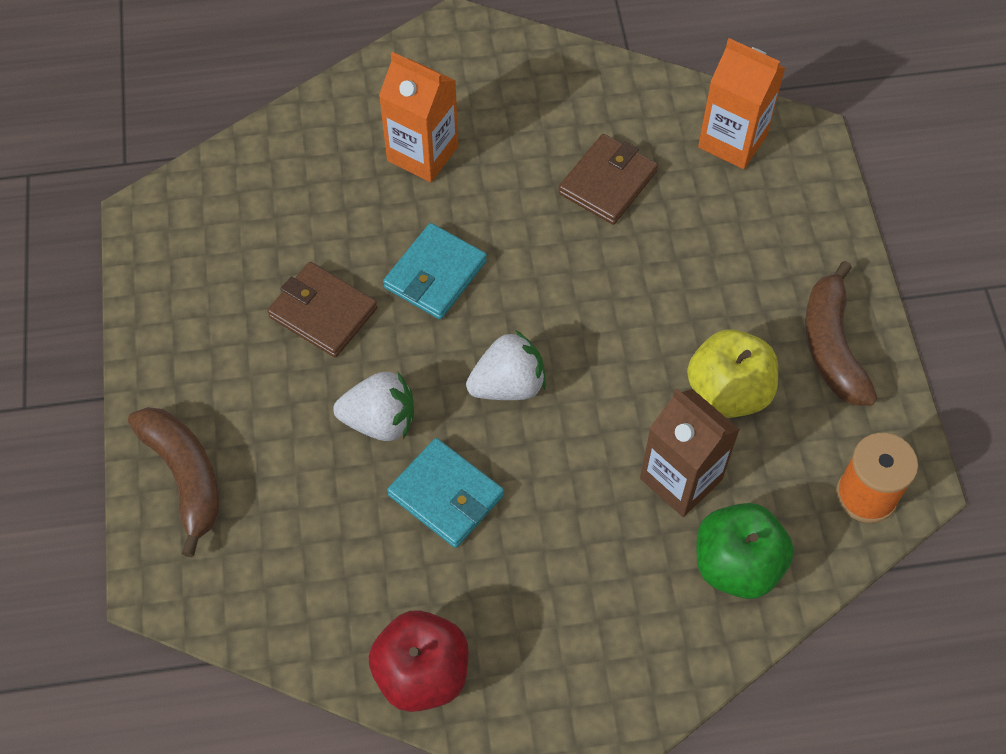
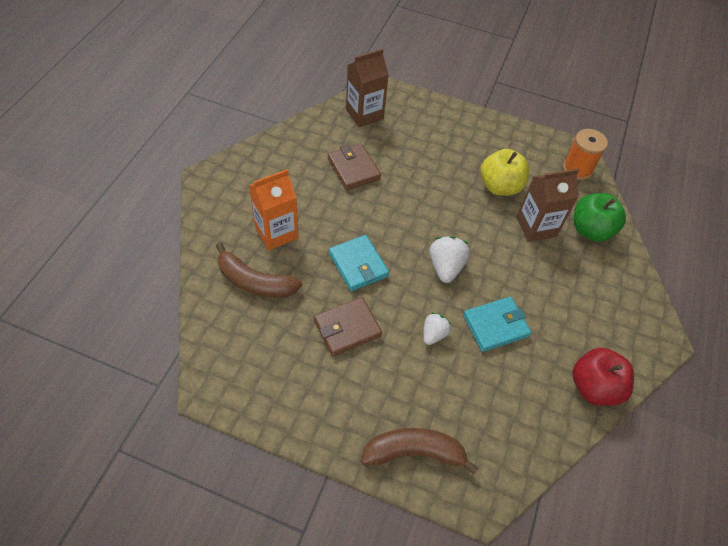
camera: 65 degrees left, 5 degrees down
white strawberry [333,372,414,441] -> white strawberry [424,313,451,345], size x0.65
orange carton [698,38,785,169] -> brown carton [346,49,389,127]
brown banana [805,261,877,406] -> brown banana moved to [216,242,302,298]

